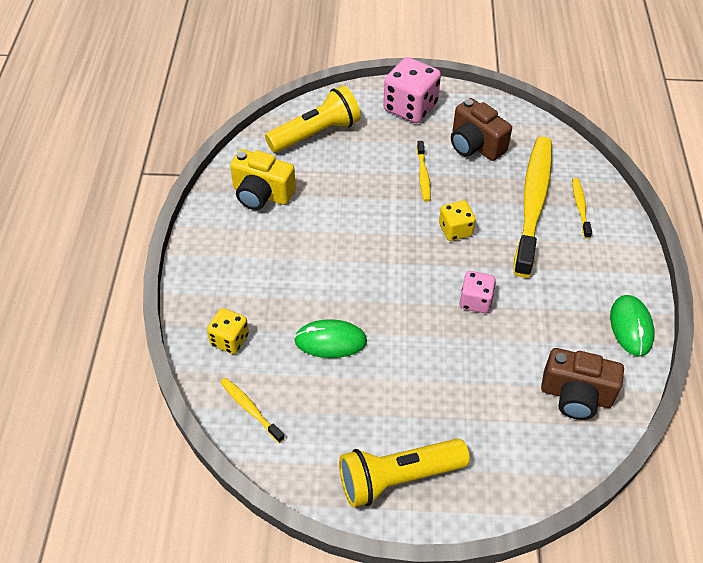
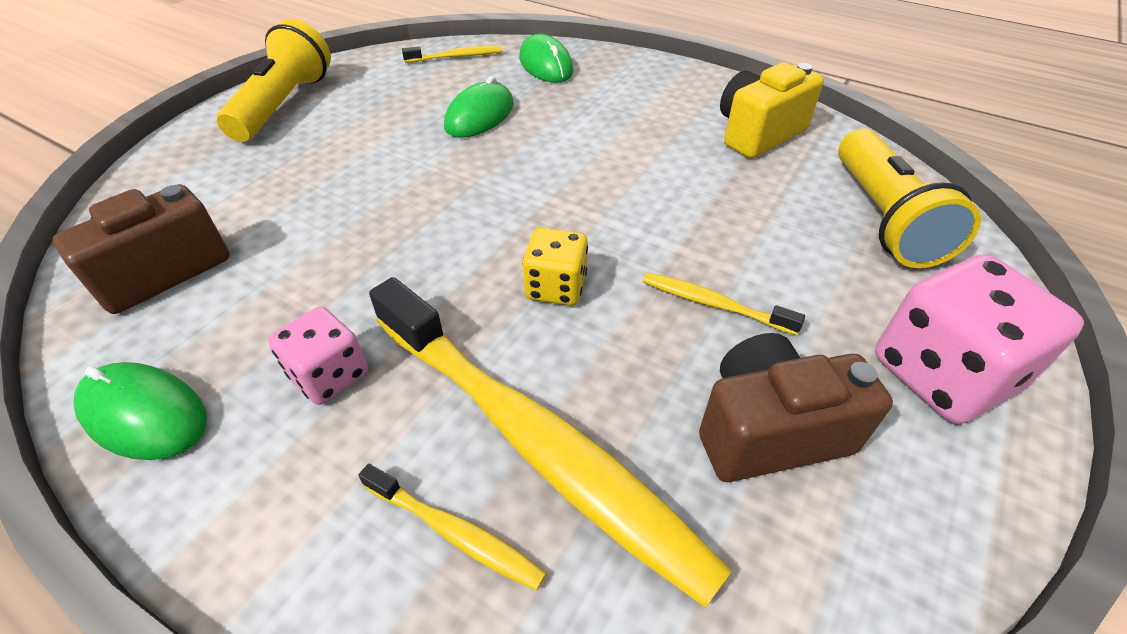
camera: 120 degrees right, 5 degrees down
yellow dice [207,308,249,354] -> green mouse [519,34,573,83]
pink dice [460,271,496,313] -> pink dice moved to [268,307,368,405]

